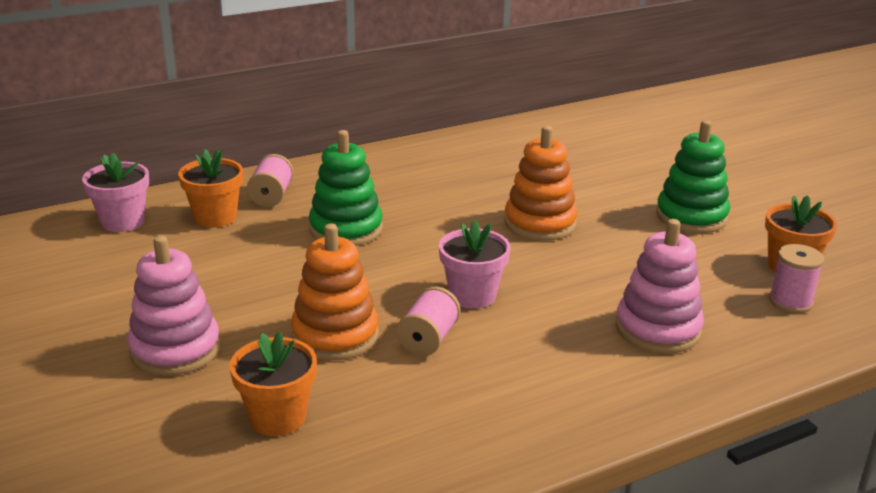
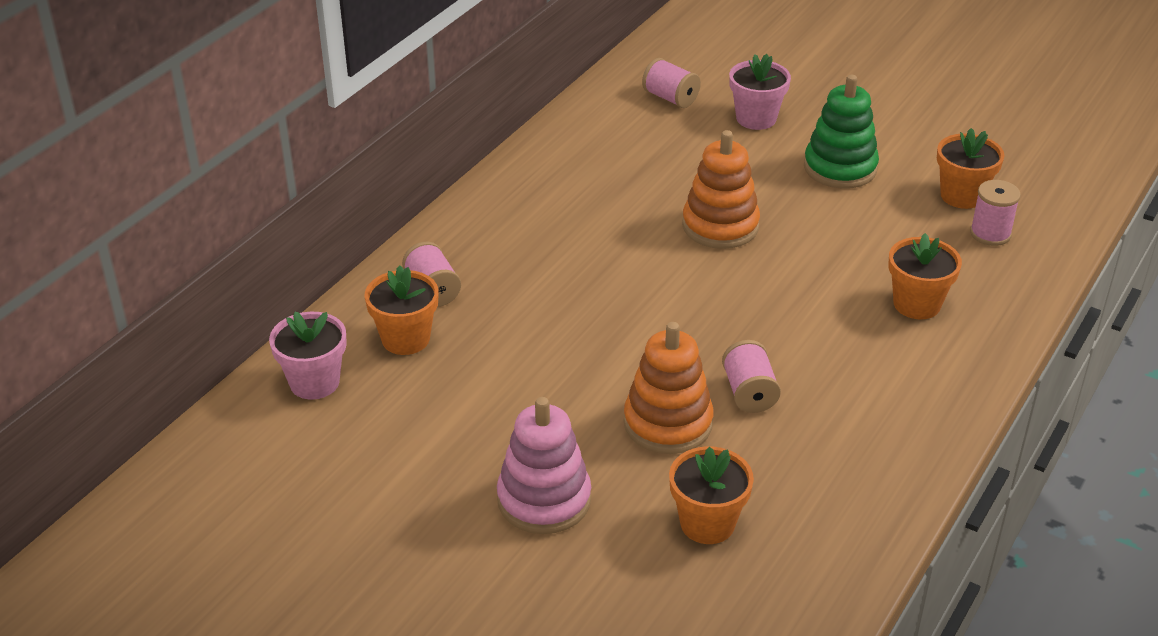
camera: 30 degrees left, 10 degrees up
green stacking toy [309,130,383,246] -> none
pink flower pot [439,220,511,309] -> pink flower pot moved to [729,54,791,130]
pink stacking toy [616,219,704,354] -> orange flower pot [888,233,962,319]
none -> pink spool [642,58,701,108]

